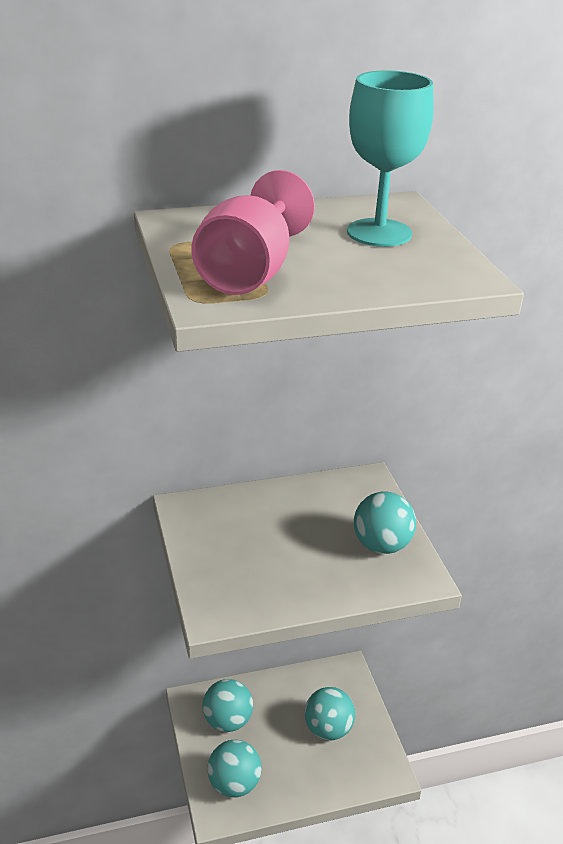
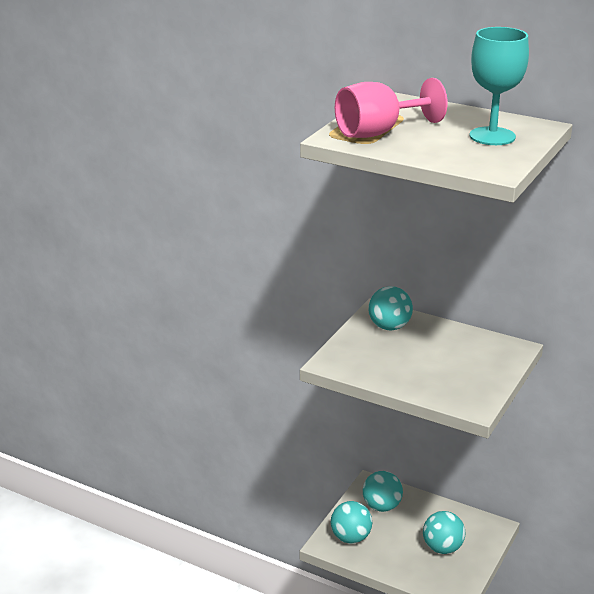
camera: 45 degrees right, 5 degrees down
turquoise ball [354,492,416,554] -> turquoise ball moved to [368,286,413,330]

